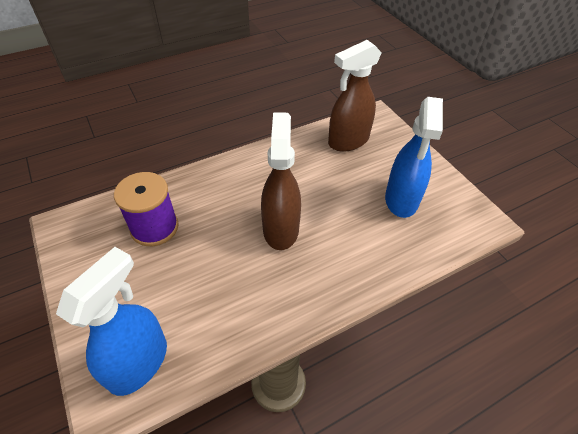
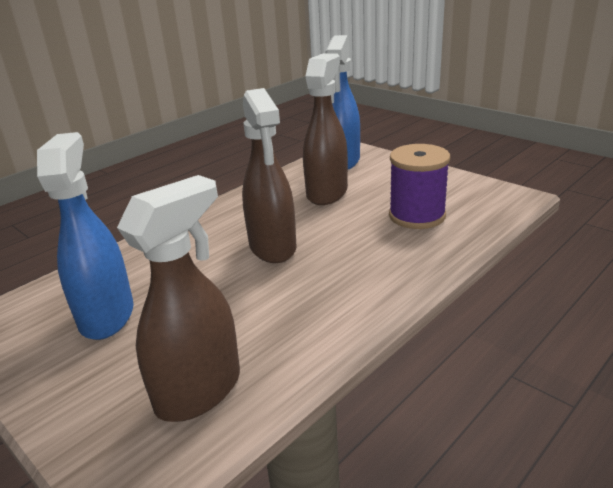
camera: 165 degrees right, 20 degrees down
none -> brown spray bottle [303,53,348,205]

